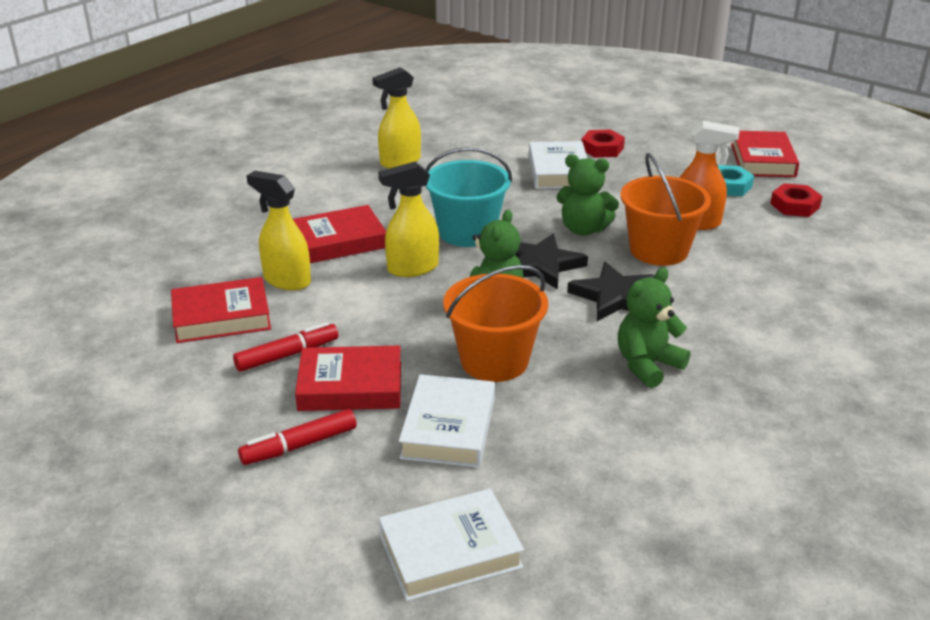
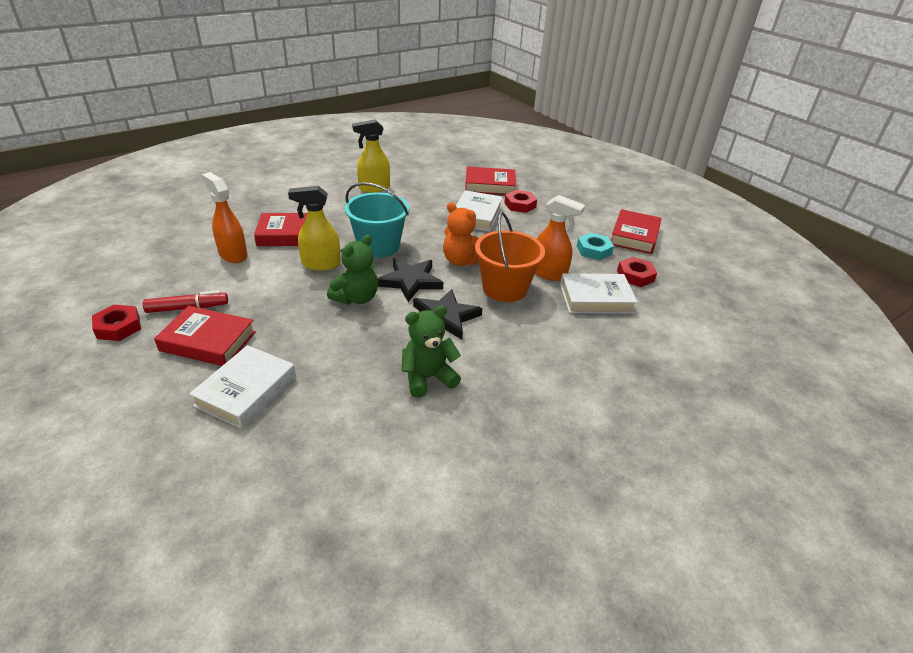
camera: 15 degrees right, 5 degrees up
red book [171,277,271,343] -> red book moved to [465,167,516,195]
red marker [238,409,357,465] -> none
yellow spray bottle [246,171,311,291] -> orange spray bottle [201,172,247,263]
white book [379,489,524,601] -> white book moved to [560,273,638,314]
orange bucket [443,265,548,382] -> none
green teddy bear [556,154,619,236] -> orange teddy bear [443,203,479,266]
none -> red nut [92,305,141,341]

